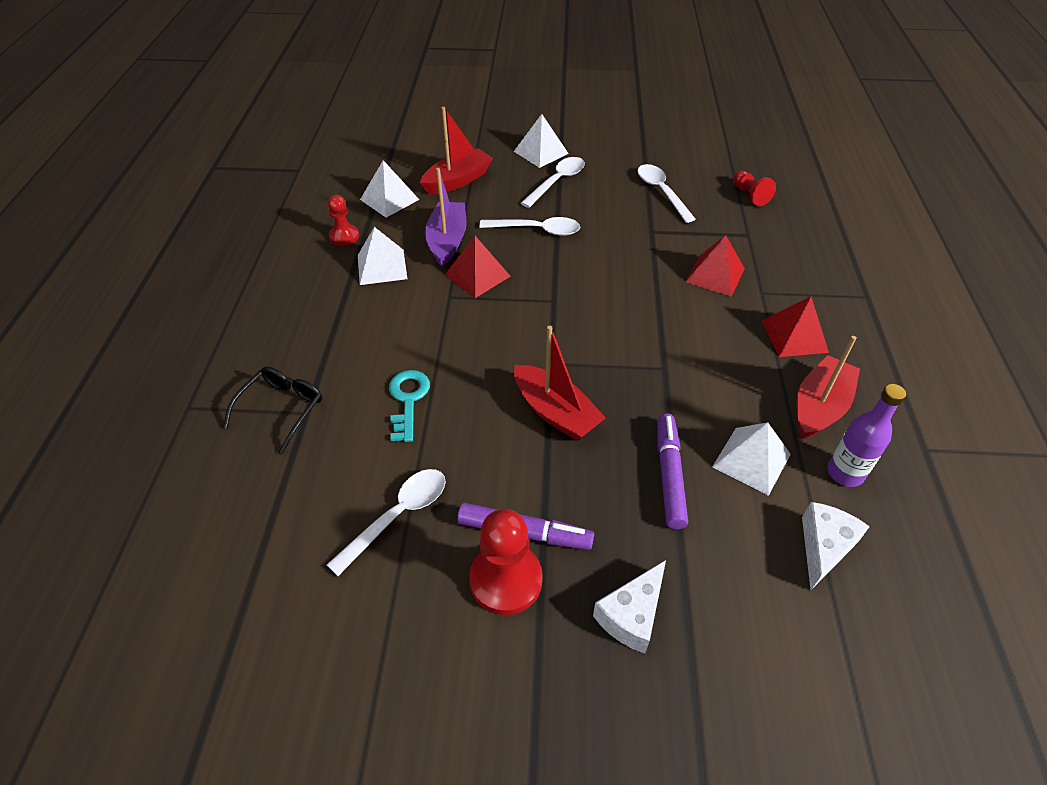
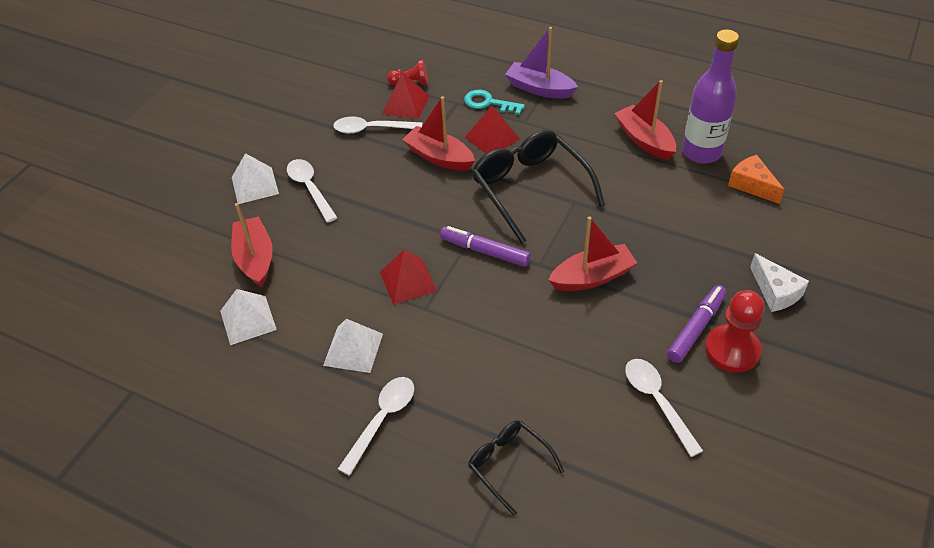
camera: 65 degrees left, 0 degrees up
red pawn [327,195,359,246] -> none
turquoise key [389,370,430,442] -> turquoise key moved to [464,90,525,115]
purple boat [425,168,467,266] -> purple boat moved to [505,27,578,98]
white spoon [479,217,580,236] -> white spoon moved to [338,377,414,476]
purple marker [658,413,688,529] -> purple marker moved to [440,226,531,267]
white pyramid [712,422,791,496] -> none
red pyramid [762,296,829,357] -> red pyramid moved to [382,72,429,119]
white cheese [802,502,870,590] -> orange cheese [728,155,785,204]
purple bottle [827,384,906,487] -> purple bottle [682,30,739,164], size x1.60
none -> red boat [402,96,475,171]
none -> black glasses [472,130,605,244]

